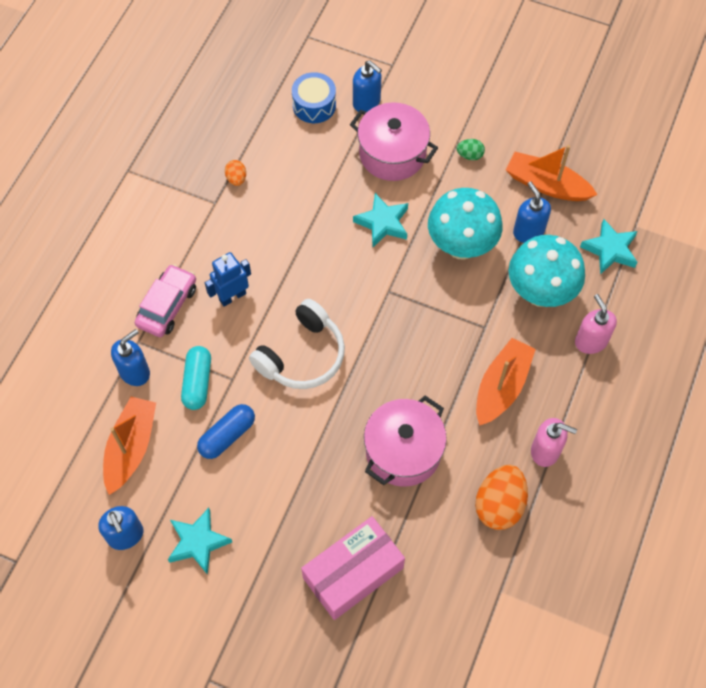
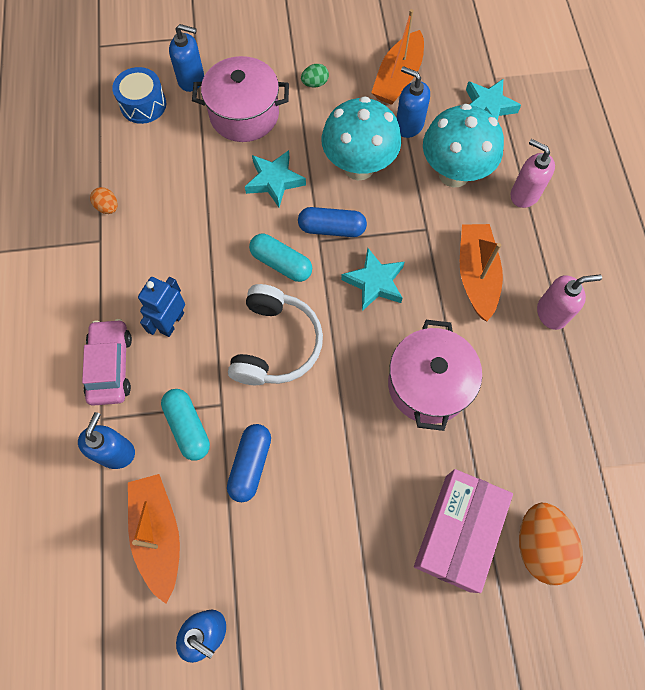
camera: 30 degrees left, 5 degrees up
turquoise star [168,508,232,575] -> turquoise star moved to [341,248,405,311]
orange egg [475,465,528,530] -> orange egg moved to [519,503,583,585]
orange boat [506,145,597,201] -> orange boat turned 60 degrees counterclockwise [371,9,424,105]
none -> turquoise capsule [249,234,312,282]
none -> blue capsule [298,207,367,237]

